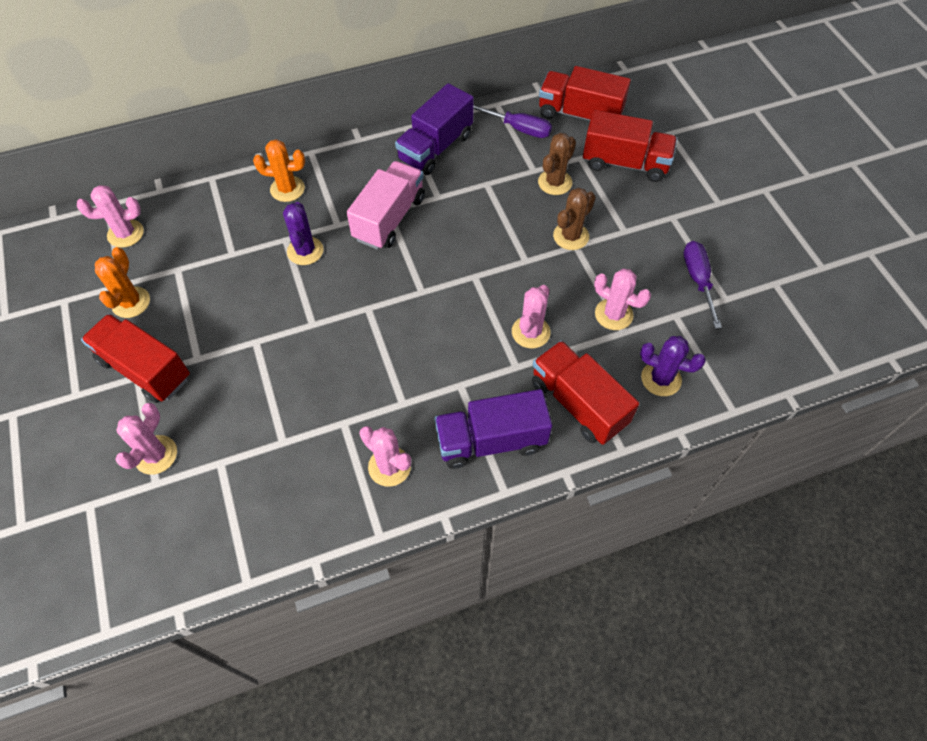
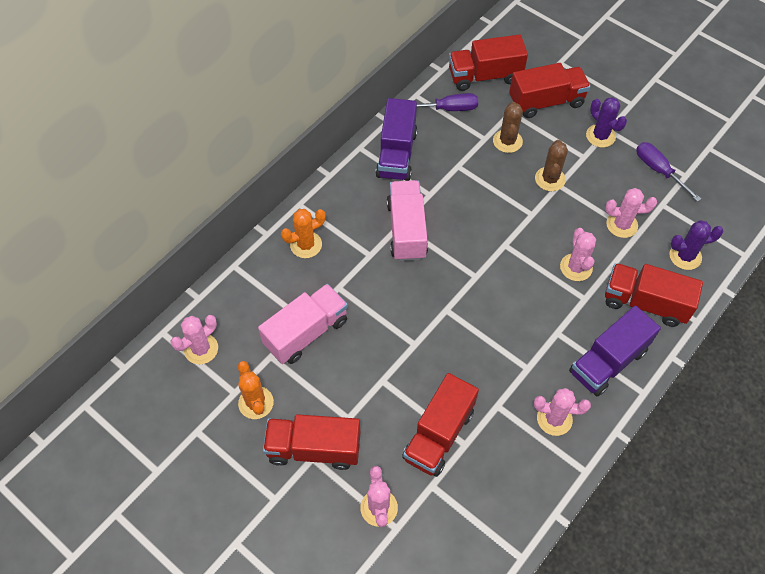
camera: 30 degrees left, 0 degrees up
purple cactus [283,202,324,265] -> purple cactus moved to [586,97,627,148]
none -> pink truck [258,284,348,364]
none -> red truck [402,373,479,477]

